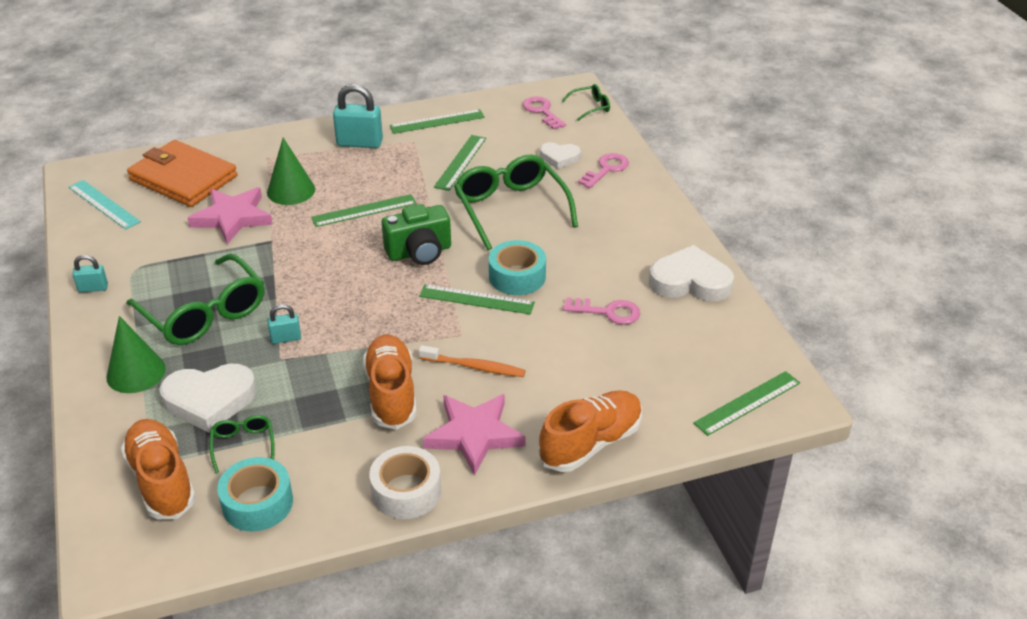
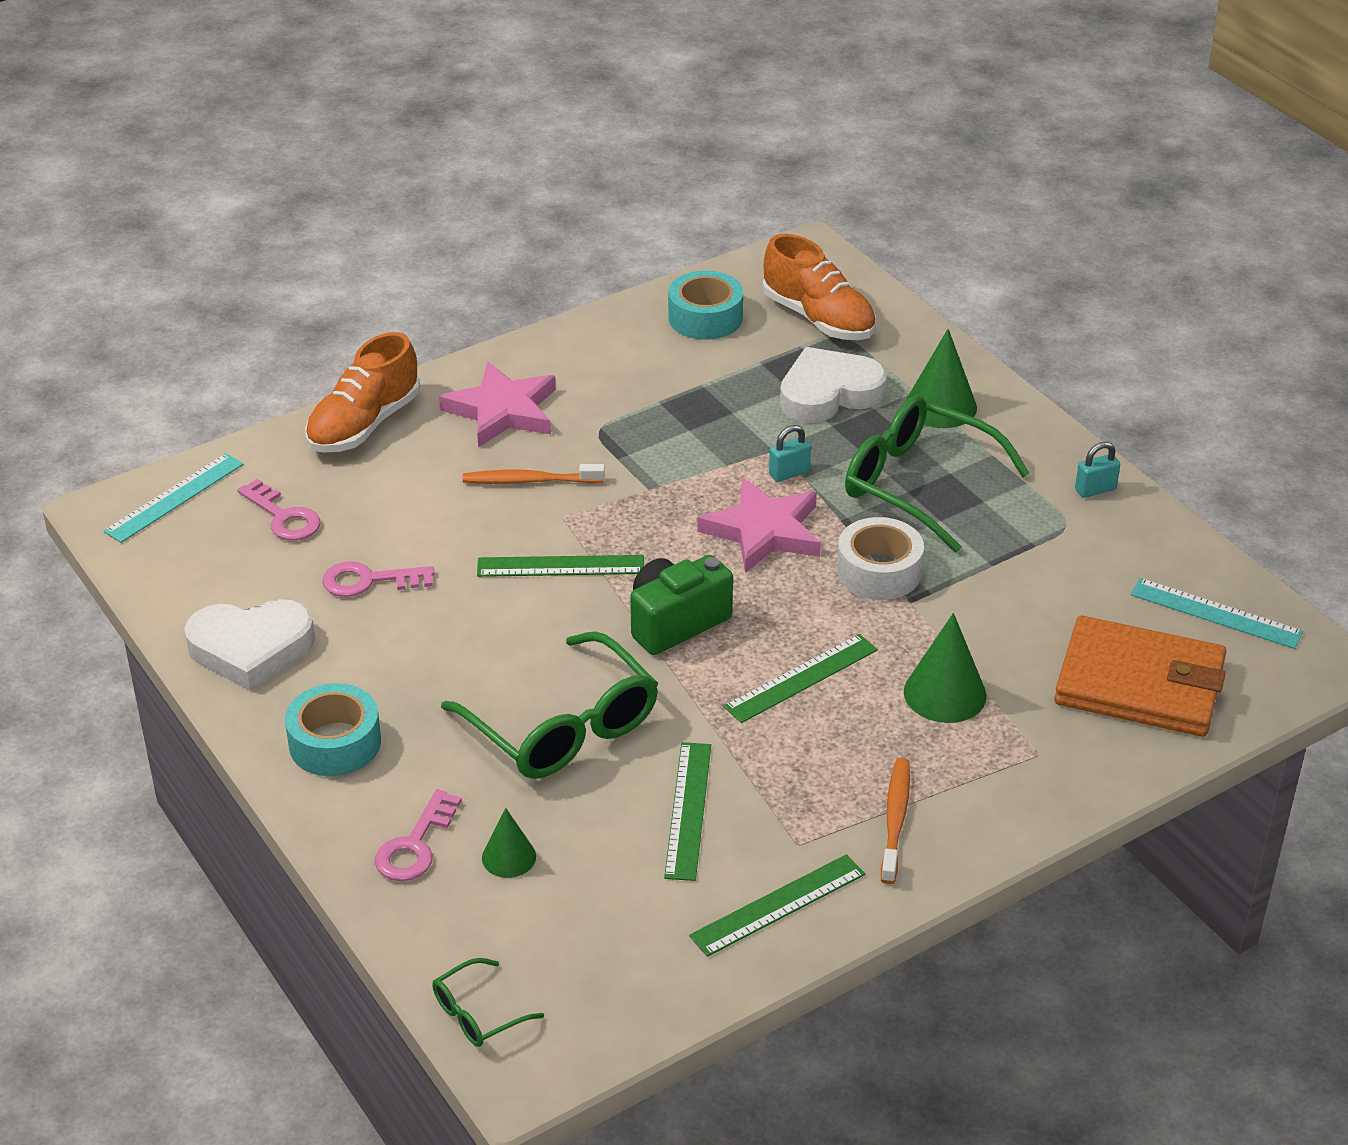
camera: 165 degrees right, 0 degrees up
pink star [188,187,273,244] -> pink star moved to [697,478,821,573]
green glasses [210,415,275,474] -> none
turquoise padlock [333,84,383,148] -> orange toothbrush [881,758,910,884]
orange shoe [363,335,417,430] -> none
white tape [369,446,441,519] -> white tape moved to [837,517,924,600]
turquoise tape [489,240,546,295] -> turquoise tape moved to [285,683,381,776]
pink key [523,97,566,130] -> pink key moved to [237,479,320,540]
white heart [540,142,581,169] -> green cone [482,808,536,878]
green ruler [693,371,800,436] -> turquoise ruler [103,453,244,543]

